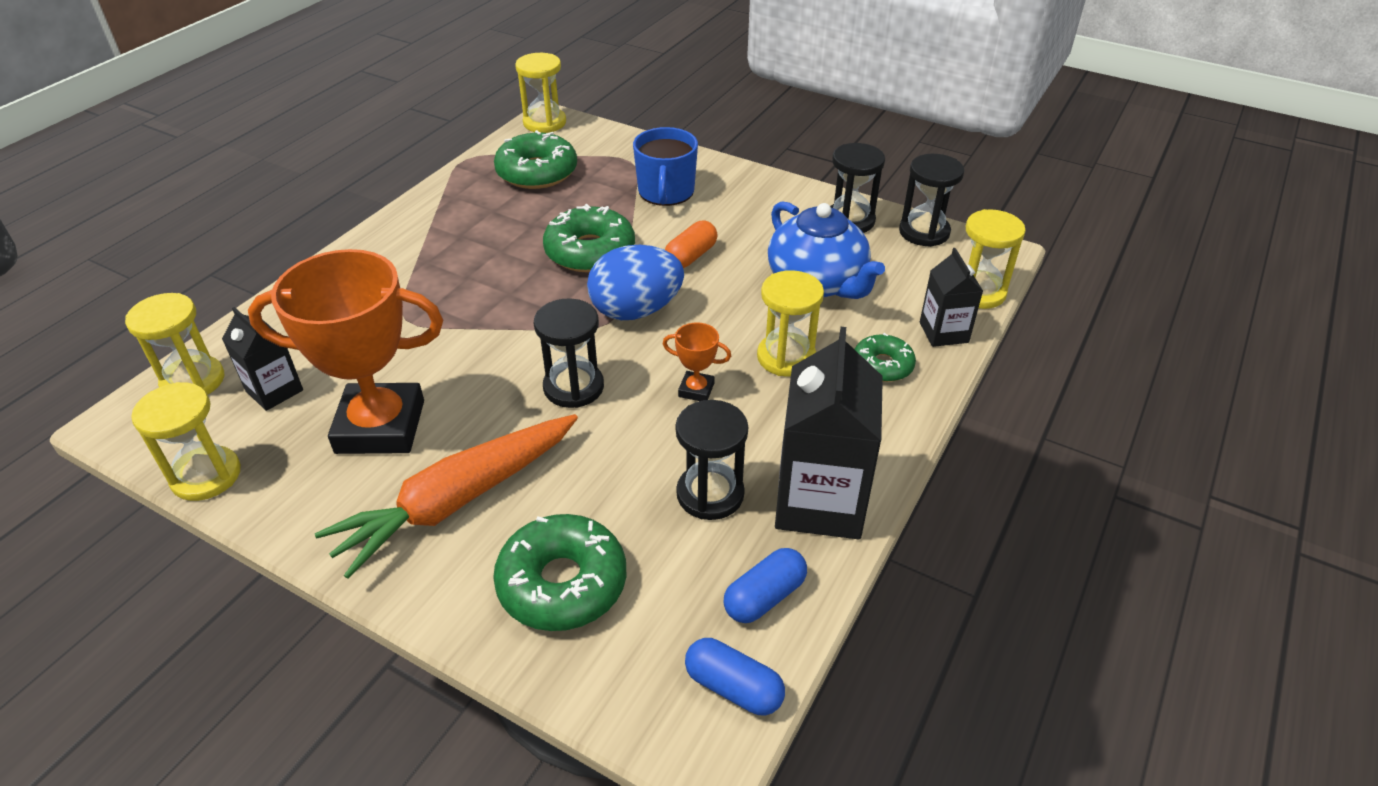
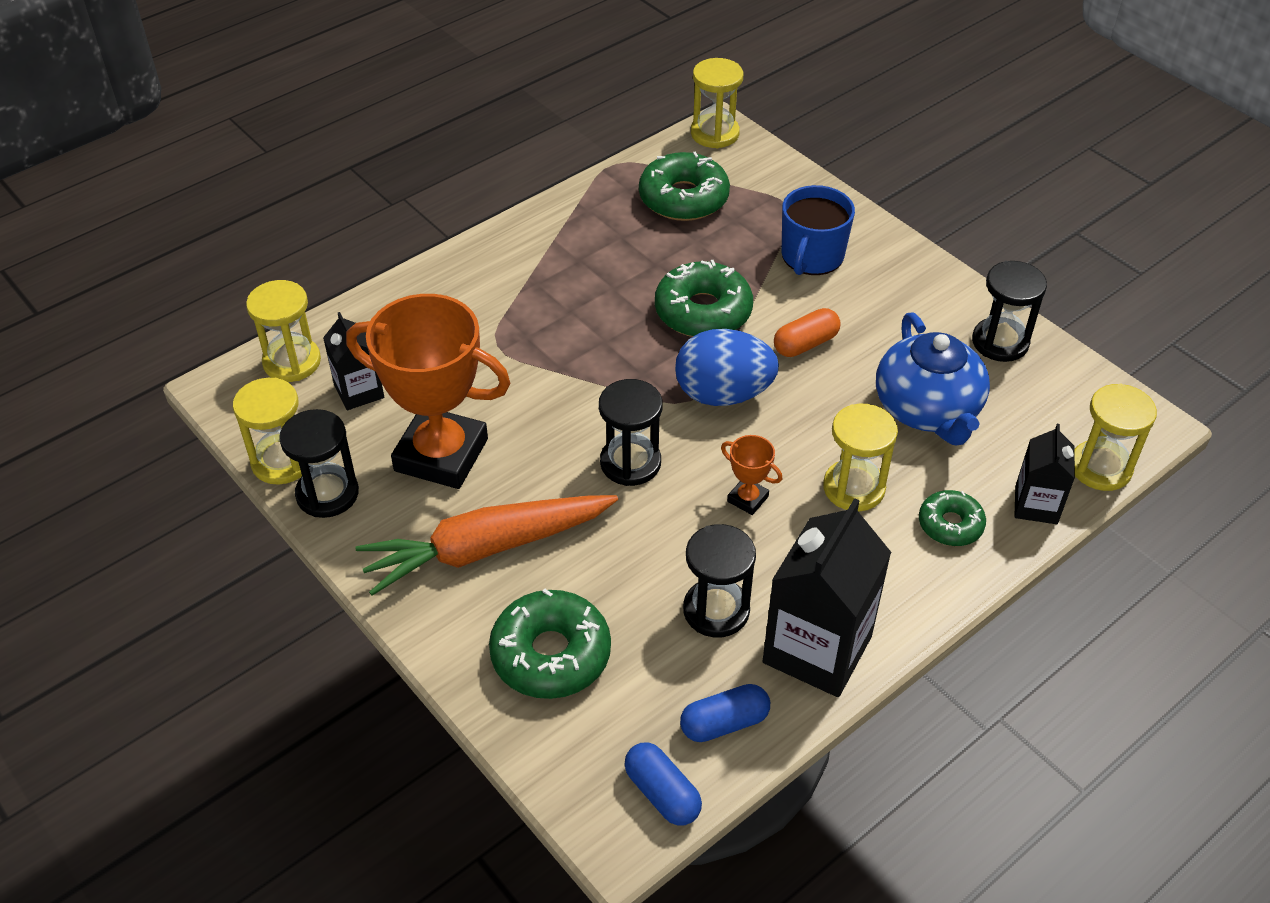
camera: 20 degrees right, 5 degrees up
black hourglass [899,154,964,247] -> black hourglass moved to [279,409,359,518]

